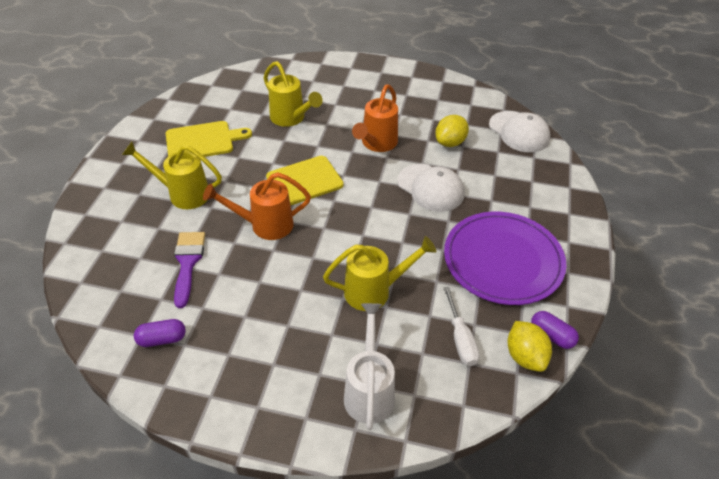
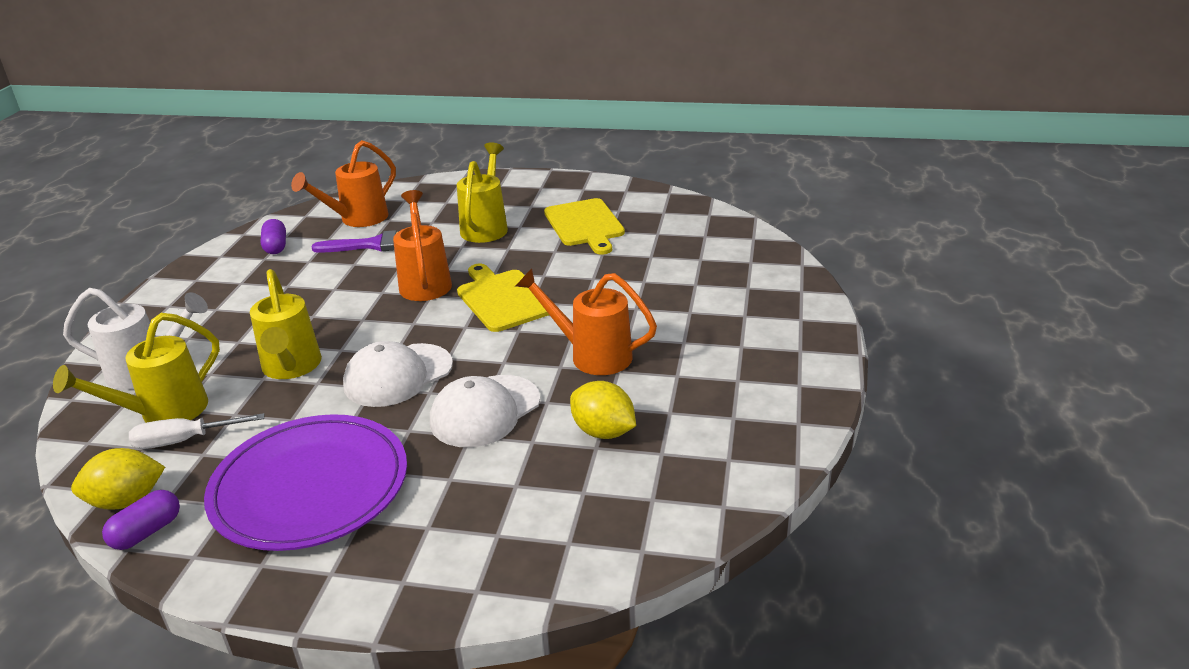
camera: 90 degrees right, 15 degrees down
yellow watering can [264,61,323,127] -> yellow watering can moved to [53,313,220,423]
white cap [489,111,551,152] -> white cap moved to [343,341,453,407]
none -> orange watering can [291,140,396,227]

